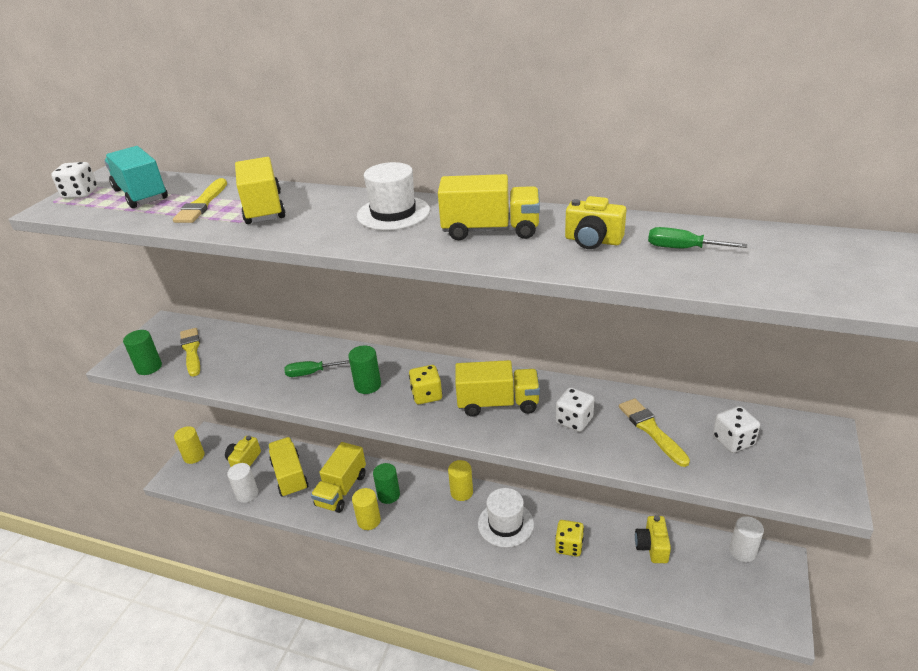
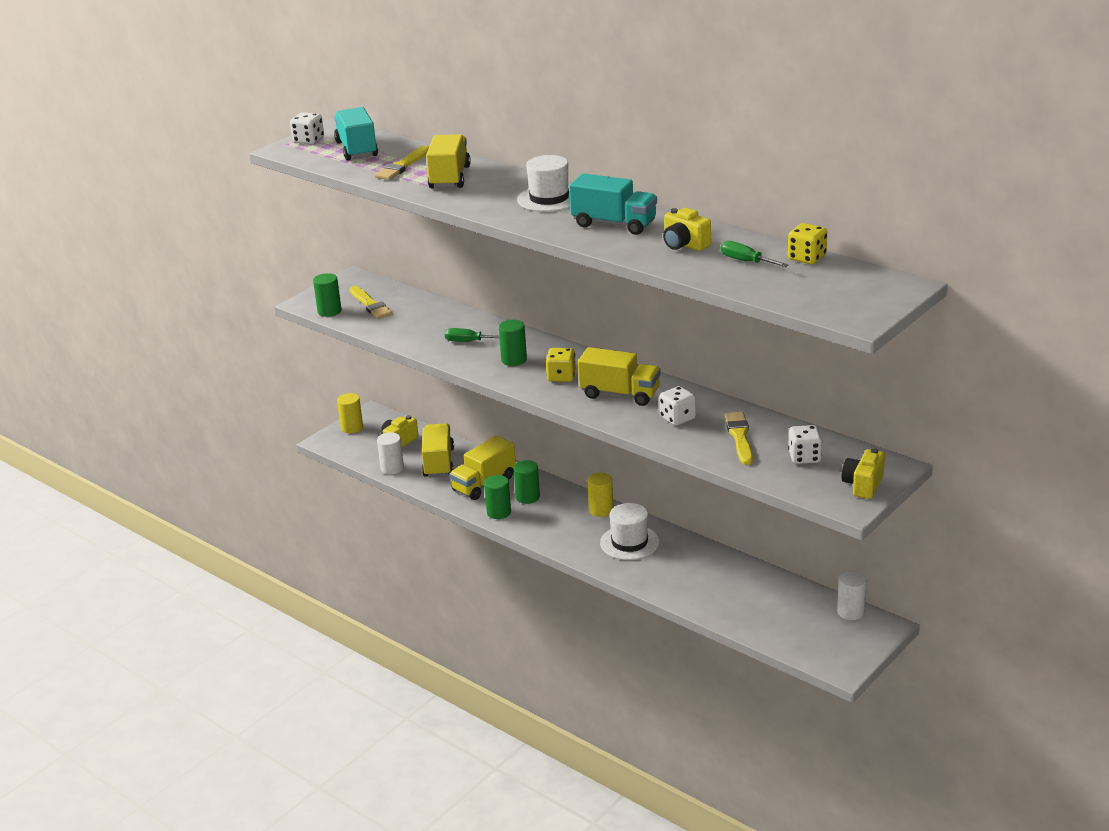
camera: 20 degrees right, 5 degrees down
yellow brush [180,328,200,377] -> yellow brush turned 150 degrees clockwise [350,286,393,319]
yellow cylinder [352,488,381,530] -> green cylinder [484,475,511,519]
yellow truck [438,174,540,240] -> turquoise truck [569,173,657,235]
yellow dice [555,520,584,557] -> yellow dice moved to [788,223,827,264]
yellow camera [635,515,671,563] -> yellow camera moved to [841,448,885,499]

